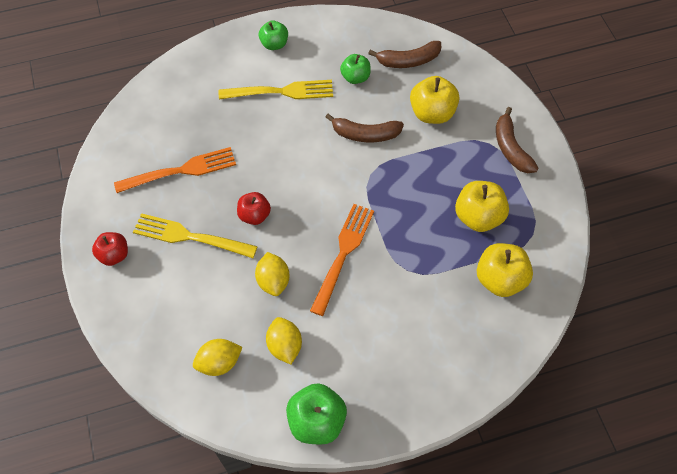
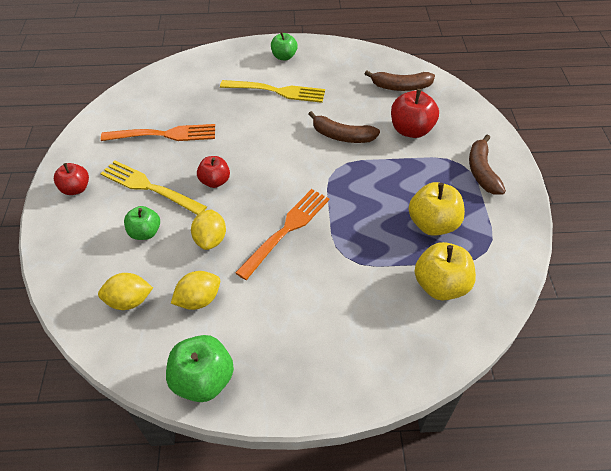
camera: 15 degrees right, 10 degrees down
yellow lemon [266,317,302,364] -> yellow lemon turned 60 degrees clockwise [171,271,220,310]
green apple [340,54,371,84] -> green apple moved to [124,206,160,240]
yellow apple [410,76,459,124] -> red apple [391,89,439,138]

